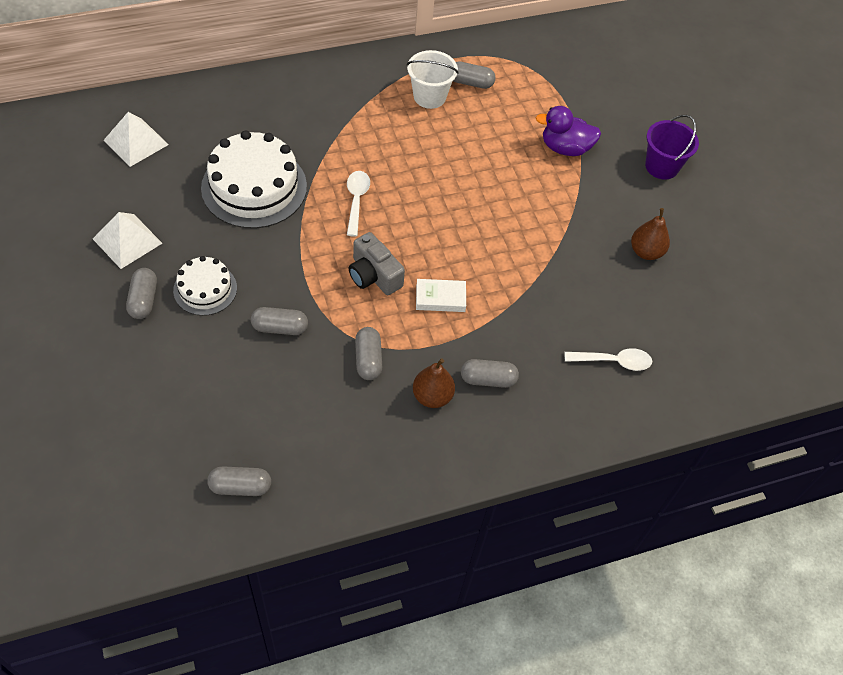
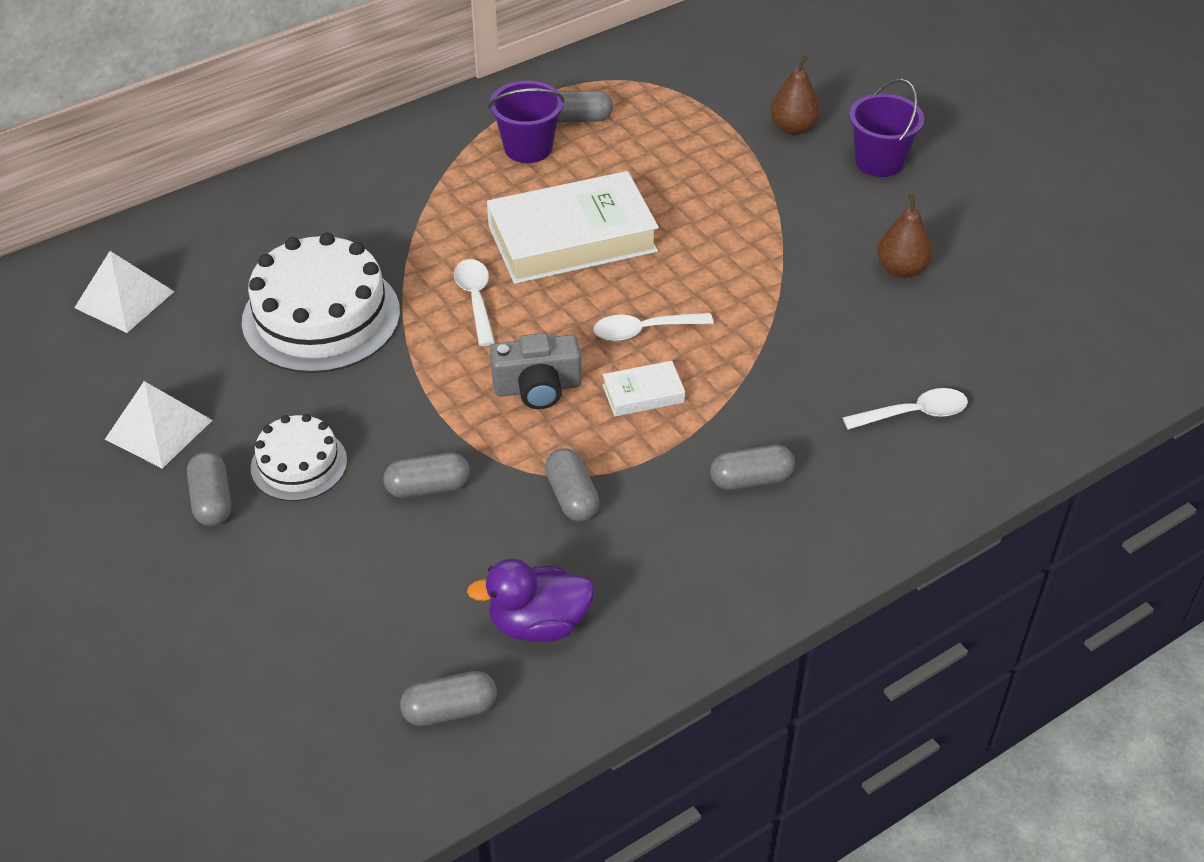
camera: 10 degrees left, 10 degrees down
grey camera [349,232,405,295] -> grey camera turned 45 degrees counterclockwise [490,333,582,409]
white bucket [407,50,459,109] -> purple bucket [488,81,565,163]
brown pear [413,358,455,408] -> brown pear moved to [770,55,820,135]
purple duck [536,106,601,156] -> purple duck moved to [467,558,595,642]
none -> white book [487,171,659,284]
none -> white spoon [594,313,713,341]

